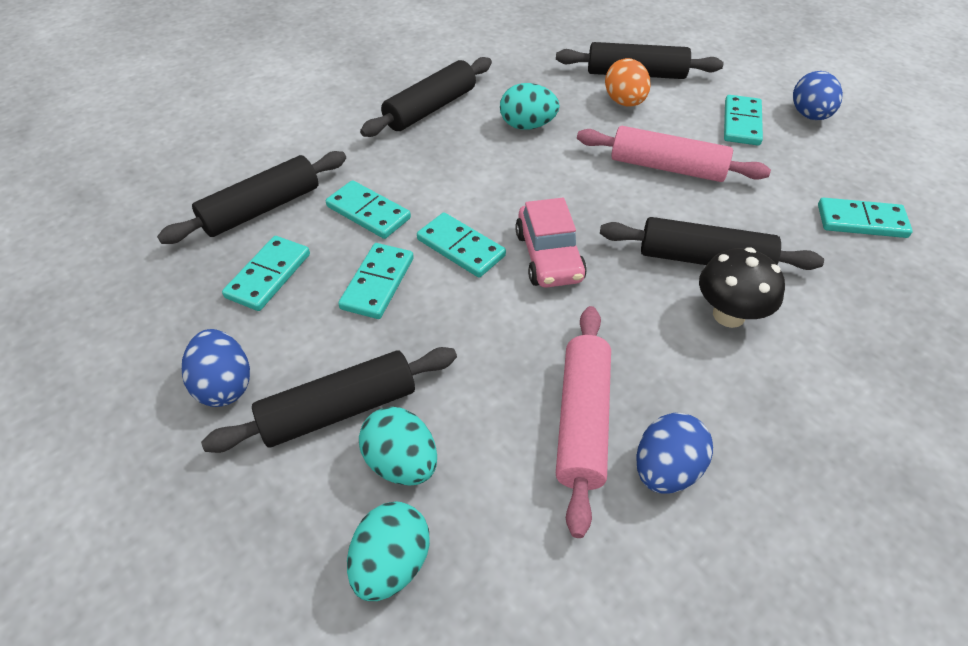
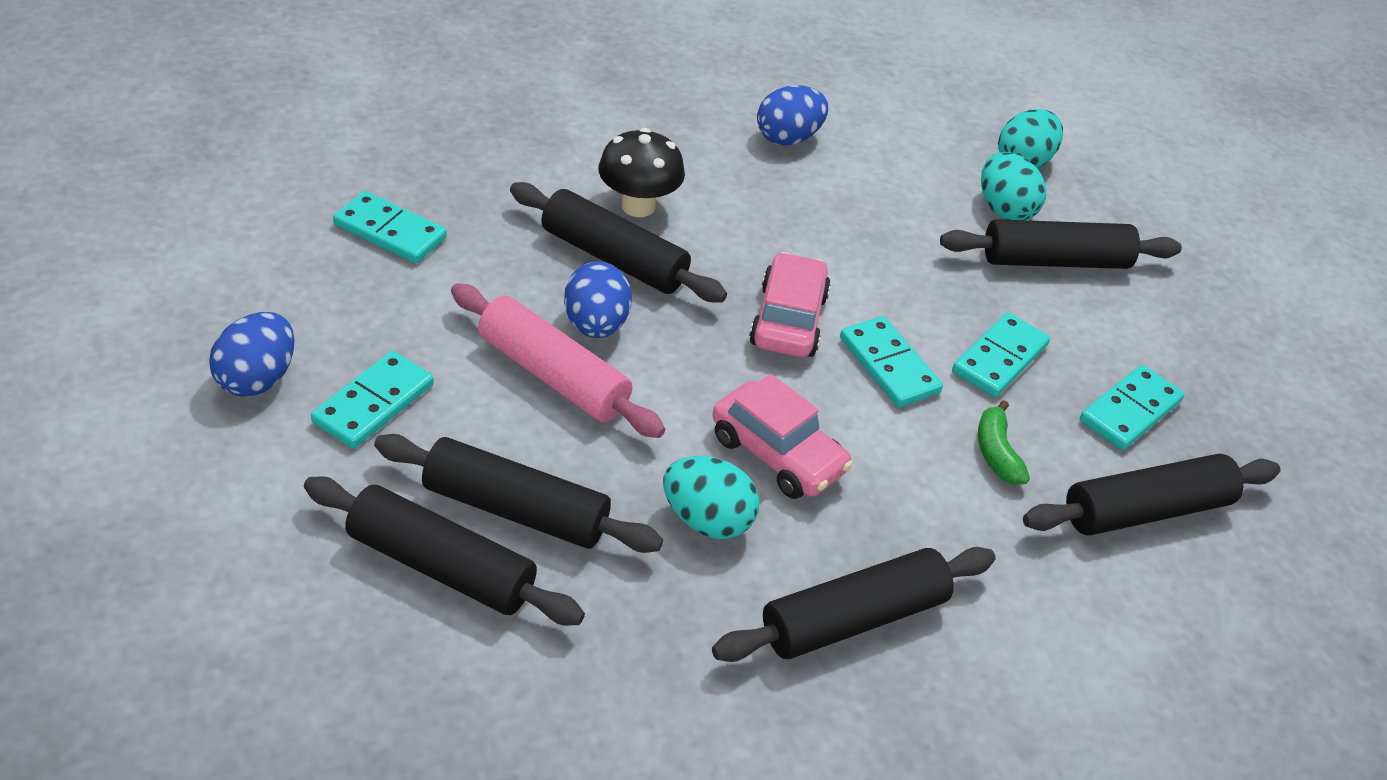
camera: 165 degrees left, 5 degrees down
blue egg [182,329,250,407] -> blue egg moved to [564,261,632,338]
turquoise domino [326,180,411,239] -> green banana [978,400,1030,485]
pink rolling pin [556,306,611,538] -> none
orange egg [605,58,651,107] -> black rolling pin [374,434,663,553]
none -> pink car [712,374,853,499]

